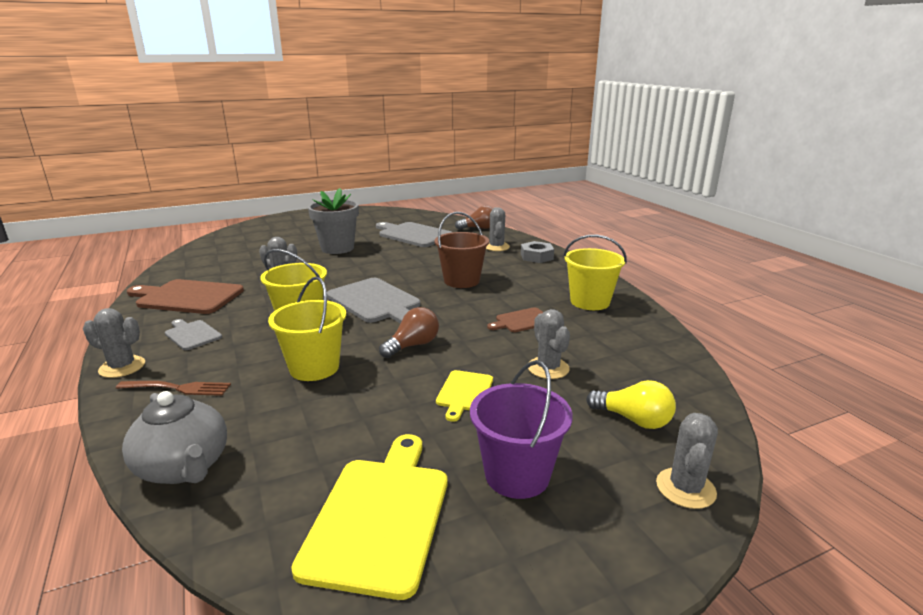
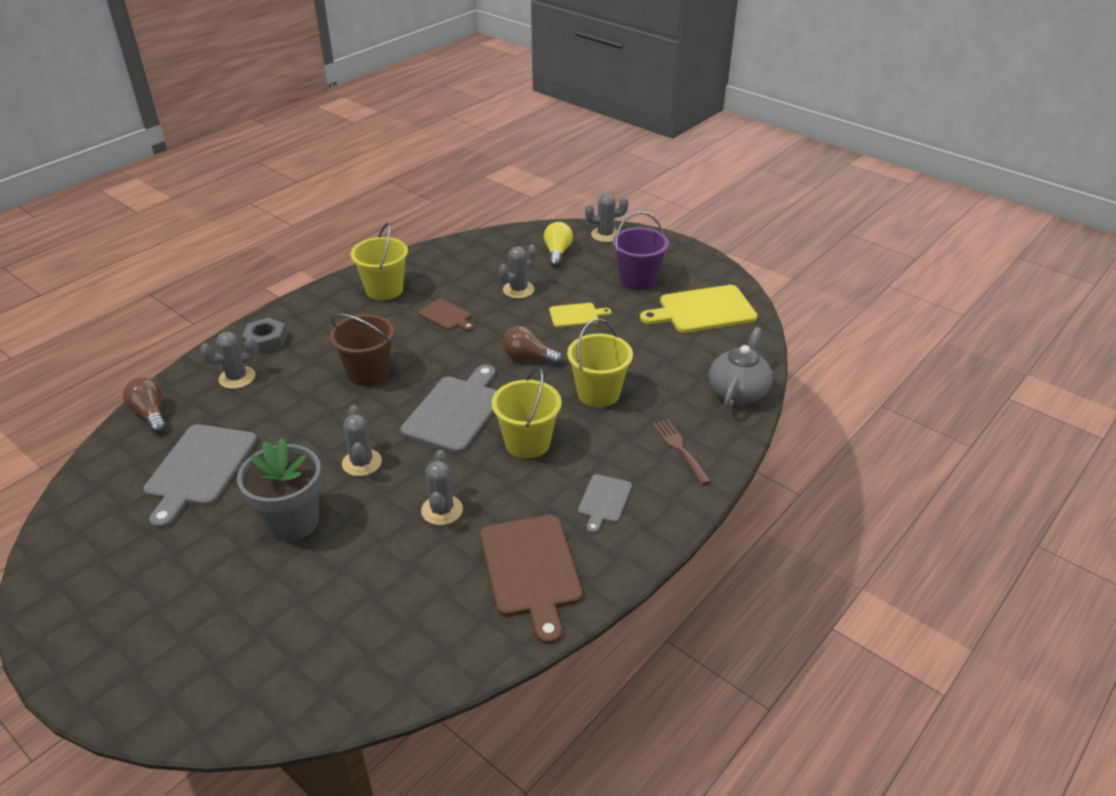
camera: 115 degrees left, 15 degrees up
grey cactus [83,308,145,378] -> grey cactus moved to [342,405,382,476]

